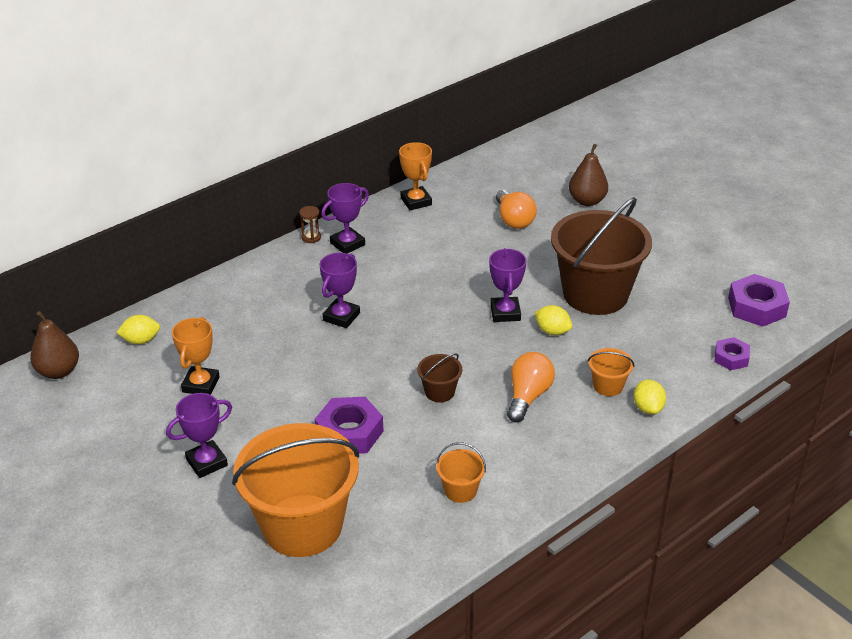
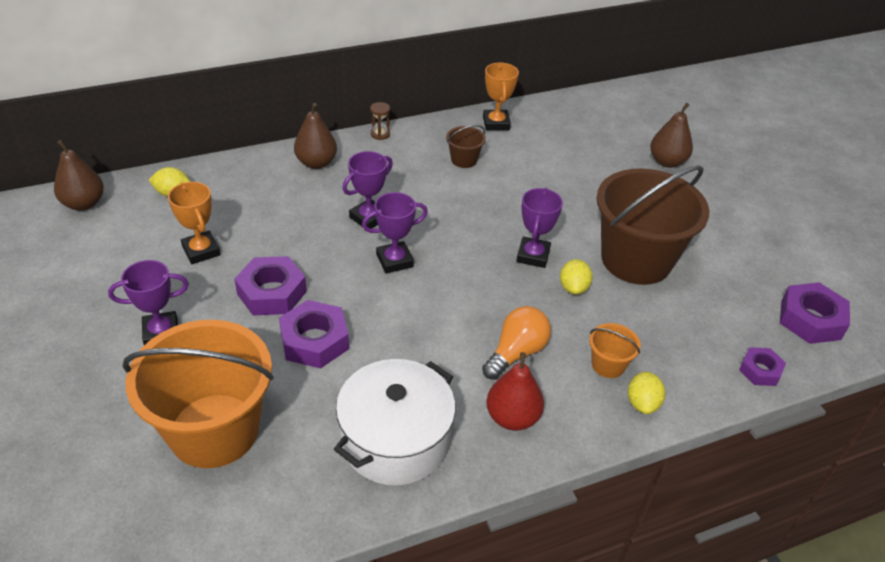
camera: 15 degrees right, 5 degrees up
orange trophy [172,317,220,395] -> orange trophy turned 60 degrees counterclockwise [168,182,221,264]
purple trophy [321,183,369,254] -> purple trophy moved to [362,192,428,273]
brown bucket [417,353,462,402] -> brown bucket moved to [446,125,486,168]
orange bucket [436,442,486,503] -> white pot [334,359,456,485]
orange light bulb [496,190,537,229] -> none
yellow lemon [534,305,572,335] -> yellow lemon turned 45 degrees clockwise [560,259,593,295]
none -> purple nut [234,256,307,315]
none -> brown pear [294,103,337,169]
none -> red pear [486,352,544,431]

